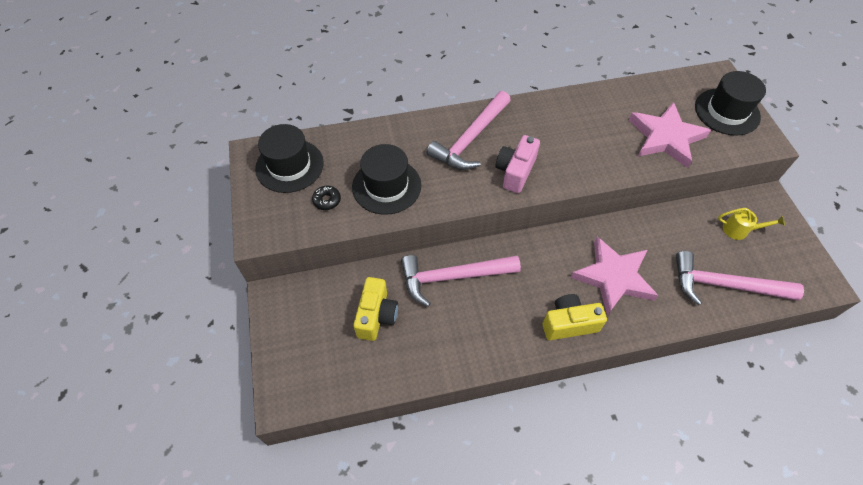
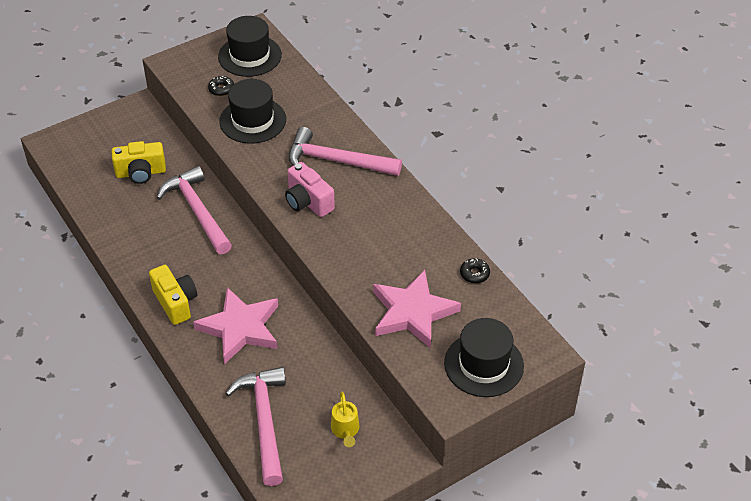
camera: 70 degrees right, 10 degrees down
pink camera [495,135,540,193] -> pink camera turned 135 degrees counterclockwise [285,162,335,217]
none -> black donut [460,258,490,283]

